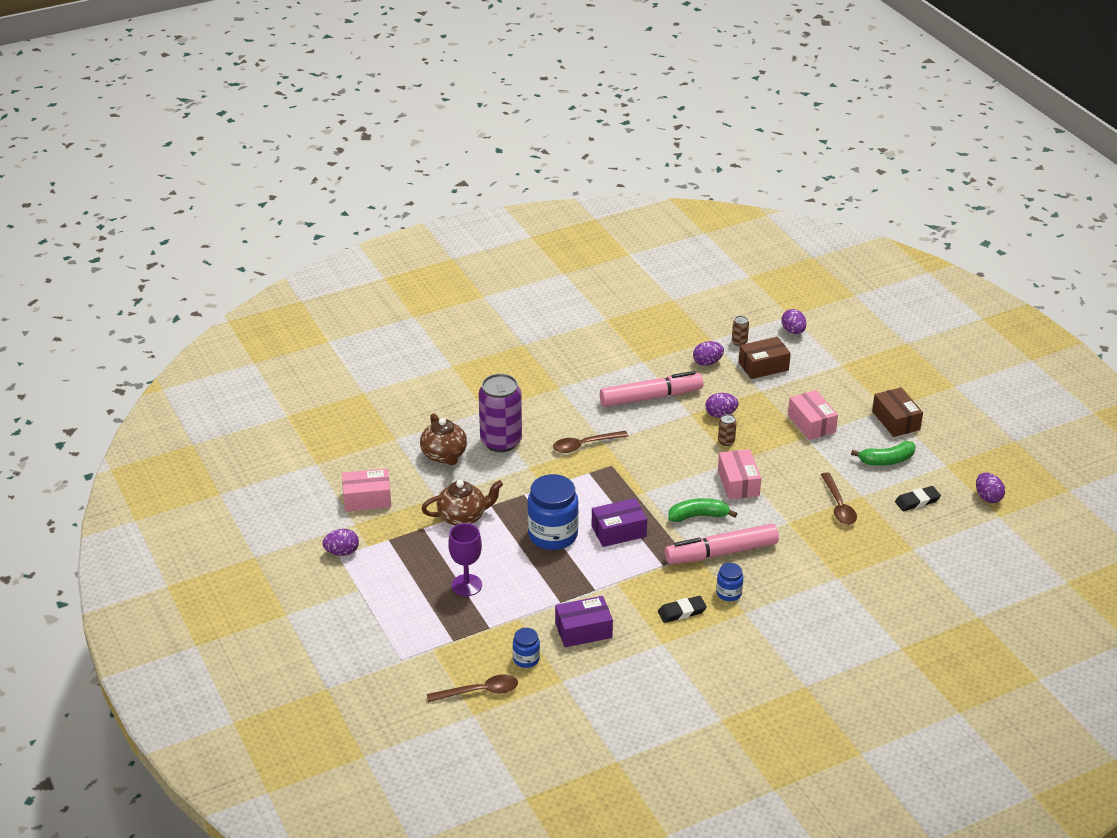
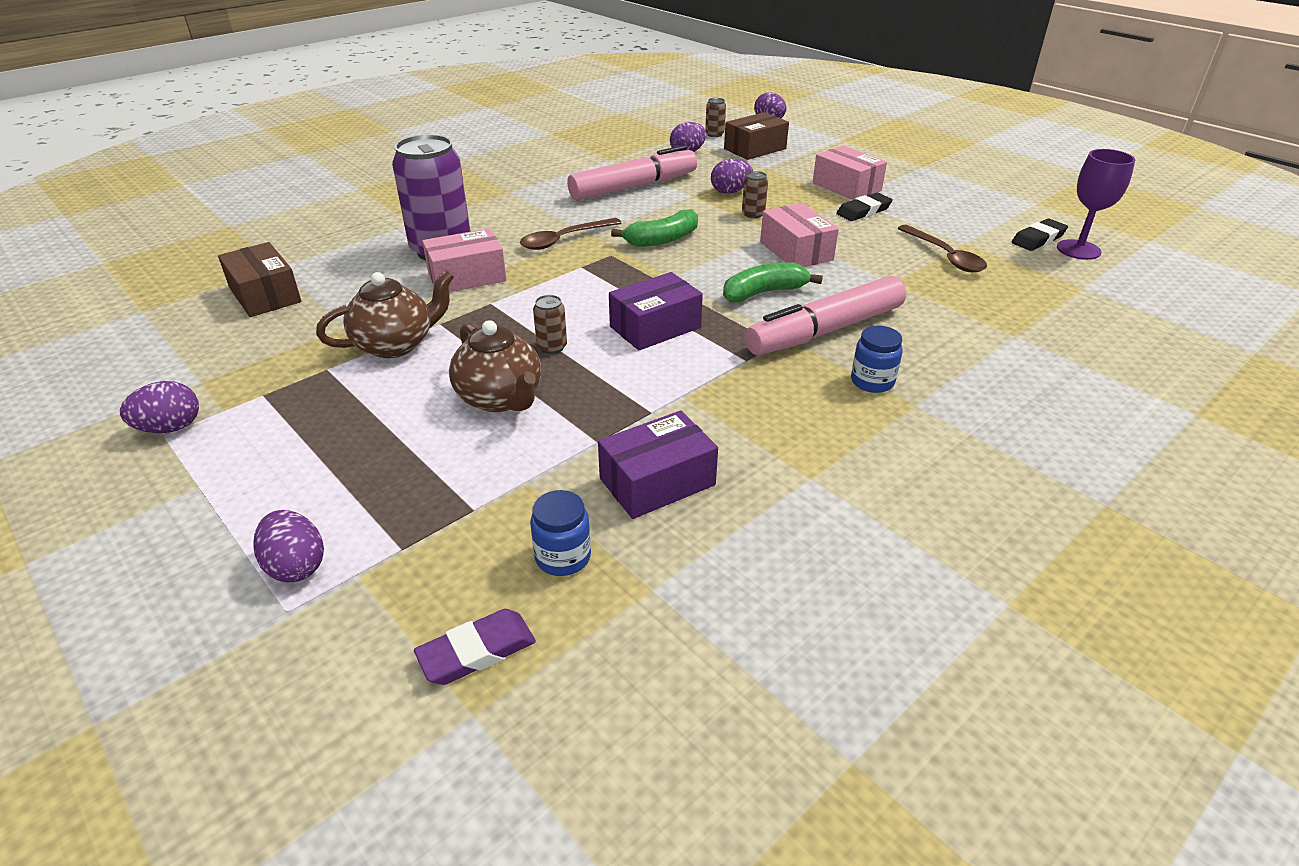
camera: 15 degrees left, 0 degrees up
pink box [342,469,391,512] -> pink box moved to [422,228,507,292]
brown teapot [420,413,467,466] -> brown teapot moved to [449,320,541,412]
brown spoon [427,674,518,702] -> purple eraser [414,609,536,685]
purple goblet [448,523,482,596] -> purple goblet moved to [1057,149,1135,260]
blue jar [527,474,579,550] -> brown can [533,295,567,354]
black eraser [658,596,707,623] -> black eraser moved to [836,193,893,221]
green banana [851,441,916,466] -> green banana moved to [611,209,698,247]
brown box [872,387,923,437] -> brown box moved to [218,242,301,317]
purple egg [976,473,1005,503] -> purple egg moved to [253,510,324,582]

